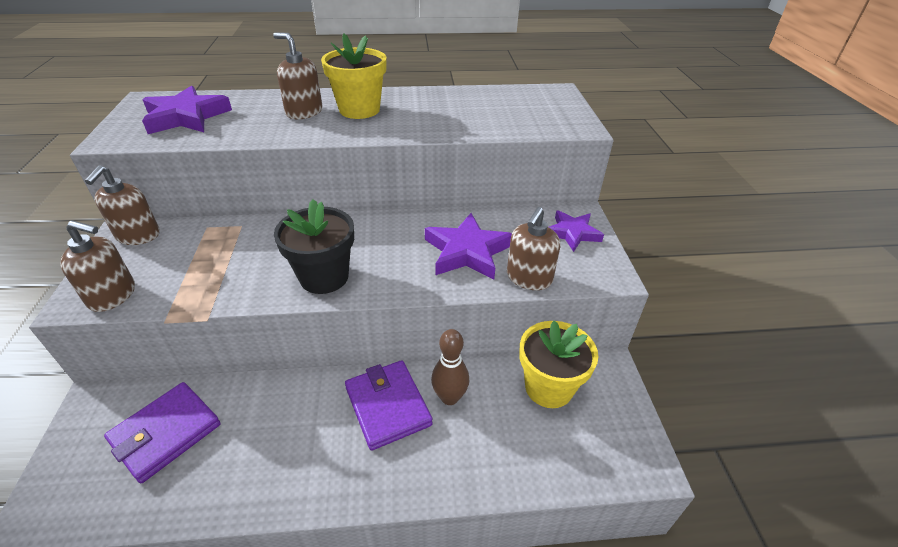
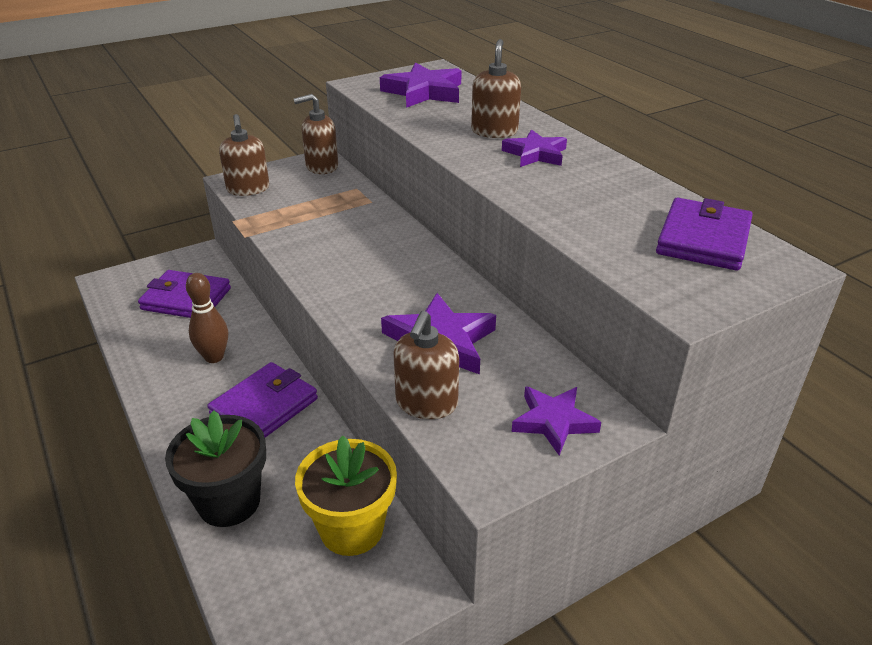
camera: 65 degrees right, 5 degrees down
black flower pot [274,199,354,294] -> black flower pot moved to [165,410,266,527]
yellow flower pot [321,33,387,119] -> purple star [502,129,567,167]
brown bowling pin [431,329,469,405] -> brown bowling pin moved to [186,273,228,363]
brown soap dispenser [507,207,560,290] -> brown soap dispenser turned 75 degrees counterclockwise [394,311,459,419]
none -> purple wallet [656,198,753,271]

